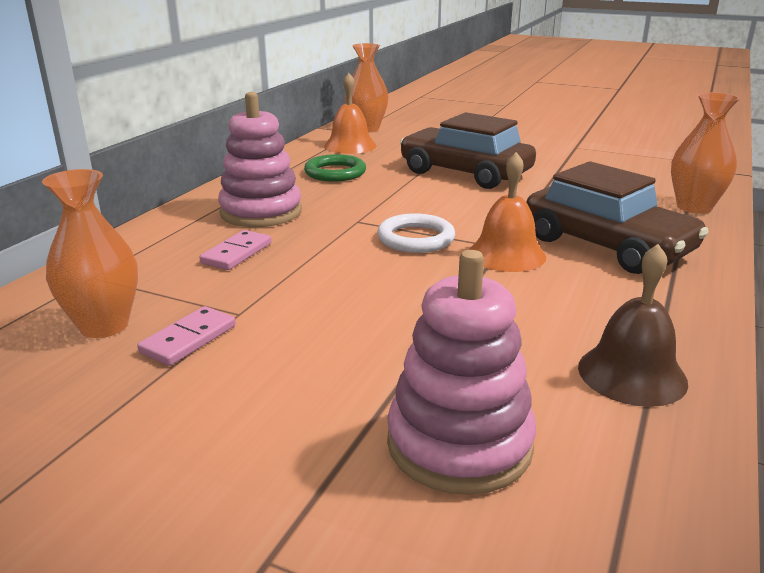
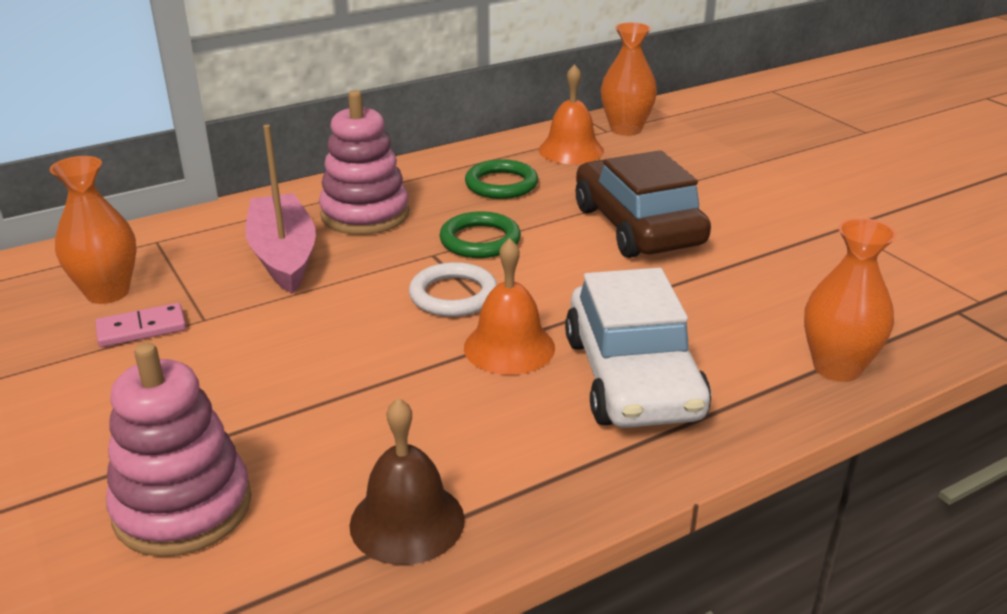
camera: 35 degrees right, 5 degrees up
pink domino [199,230,271,270] -> pink boat [245,125,316,294]
brown car [526,161,708,274] -> white car [565,268,711,428]
none -> green ring [439,211,521,258]

